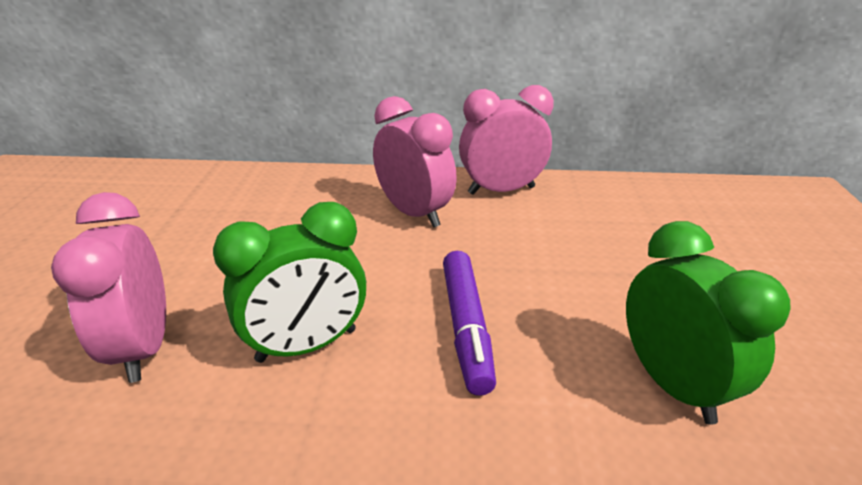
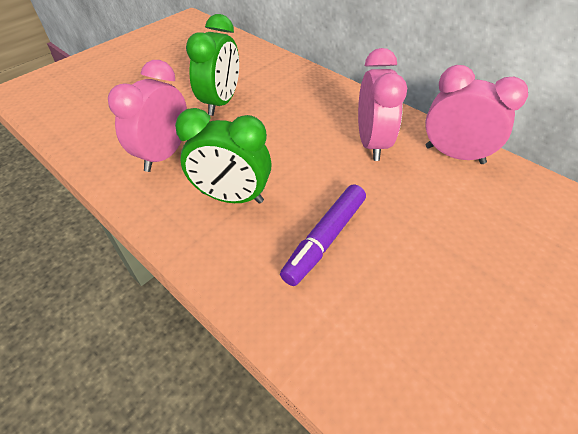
camera: 40 degrees right, 15 degrees up
green clock [626,221,791,425] -> green clock moved to [186,14,239,116]

